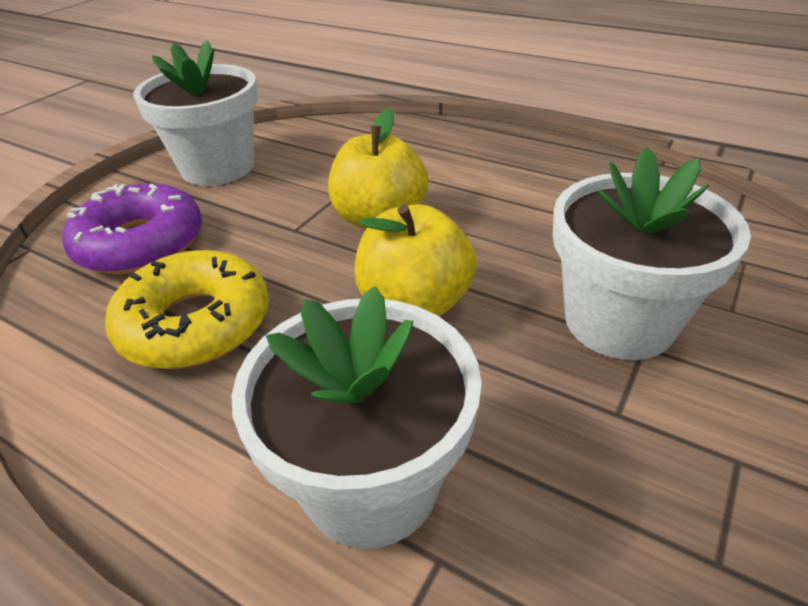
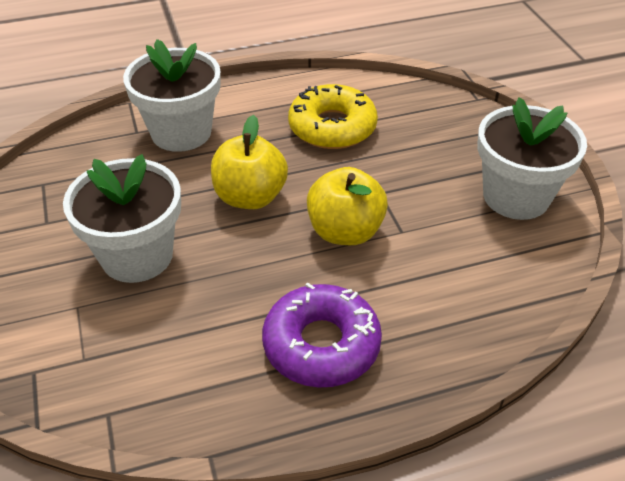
camera: 130 degrees right, 5 degrees up
purple donut [62,183,202,274] -> purple donut moved to [262,282,382,388]

